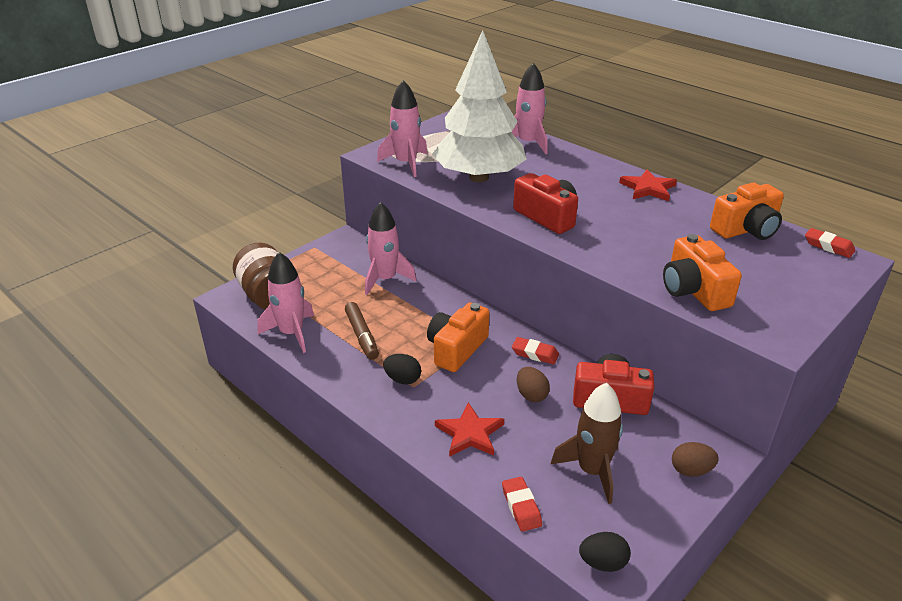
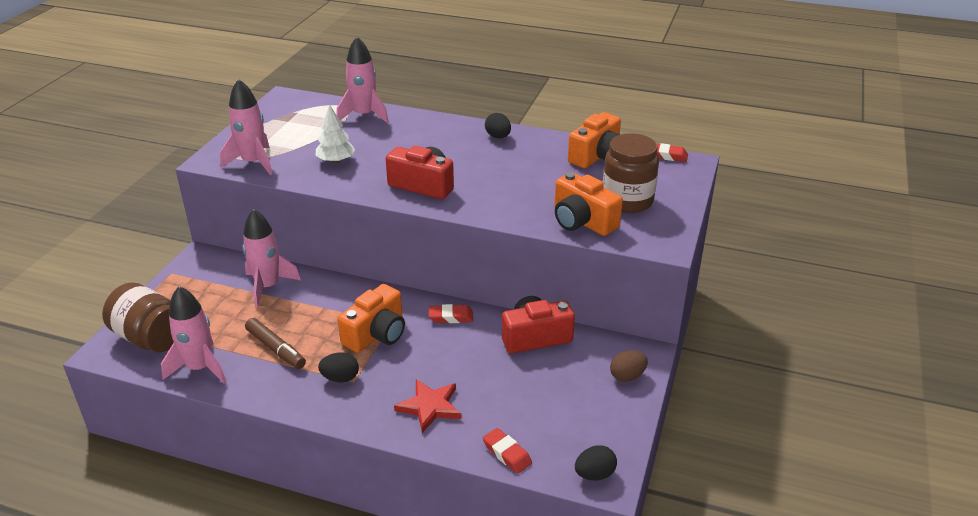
camera: 25 degrees left, 0 degrees up
orange camera [427,302,490,372] -> orange camera turned 150 degrees counterclockwise [337,284,405,353]
white tree [432,30,527,182] -> white tree [316,104,356,163], size x0.42
brown egg [517,367,550,402] -> none
brown rocket [551,383,623,504] -> none
red star [619,169,677,201] -> black egg [485,113,511,138]
none -> brown jar [603,133,659,213]

